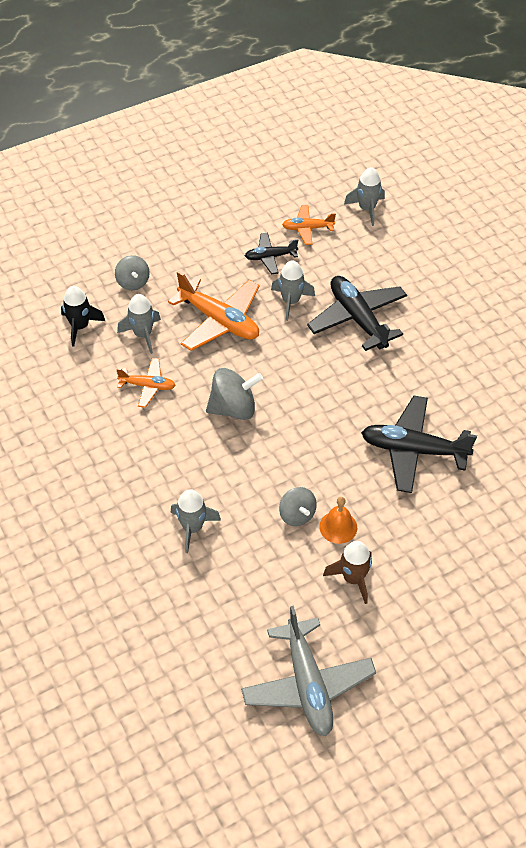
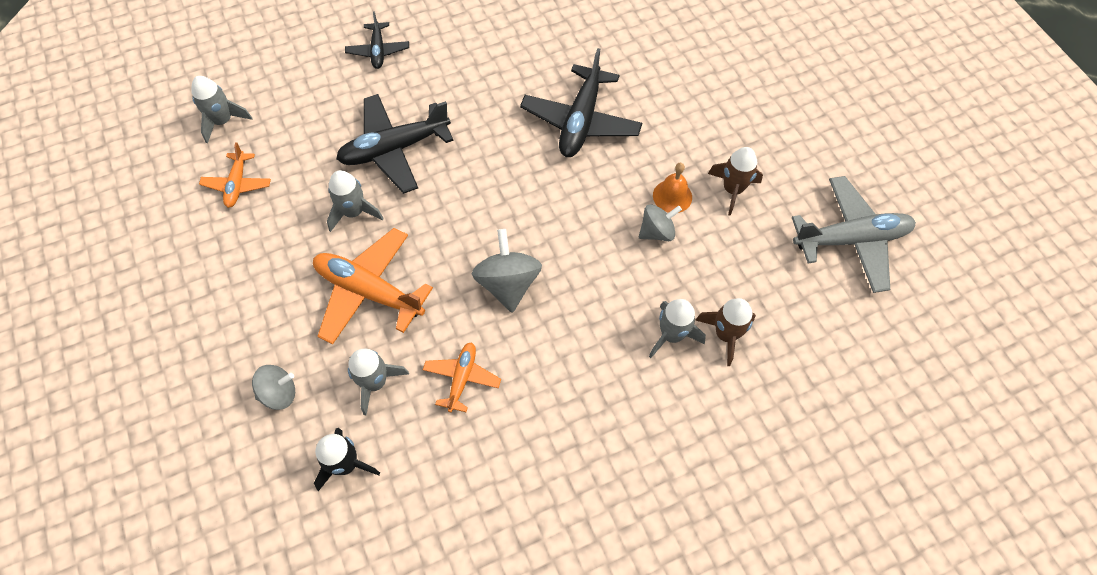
camera: 85 degrees left, 10 degrees up
orange plane [168,271,260,351] -> orange plane turned 105 degrees counterclockwise [313,228,433,345]
black plane [245,233,298,274] -> black plane moved to [345,11,409,69]
none -> brown rocket [695,298,756,366]

